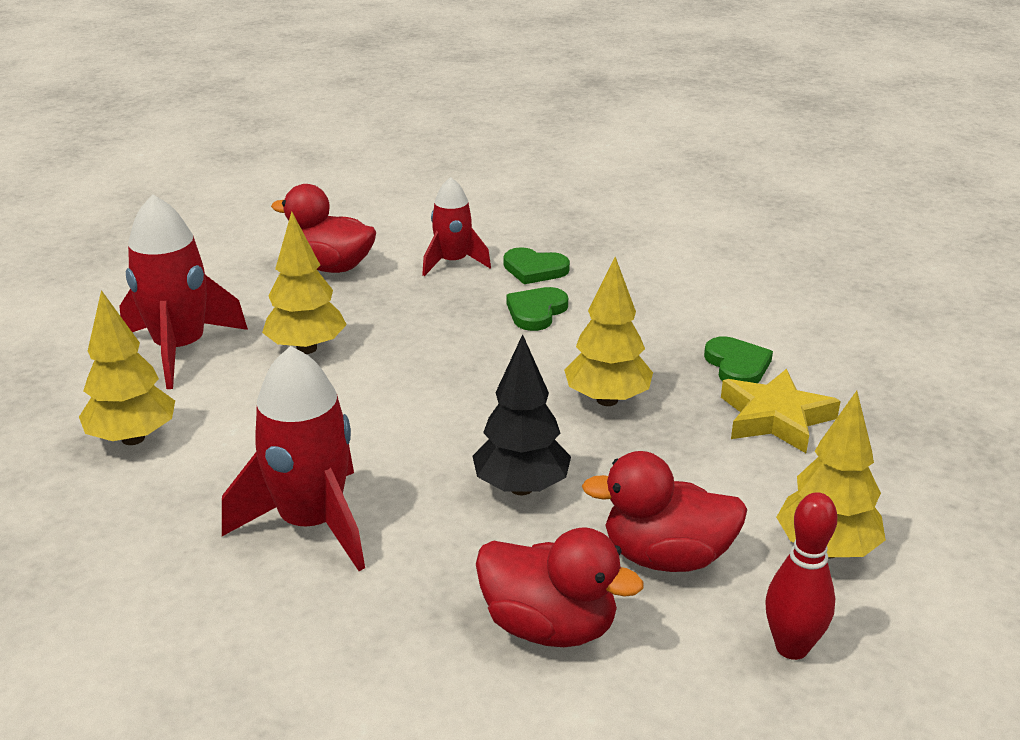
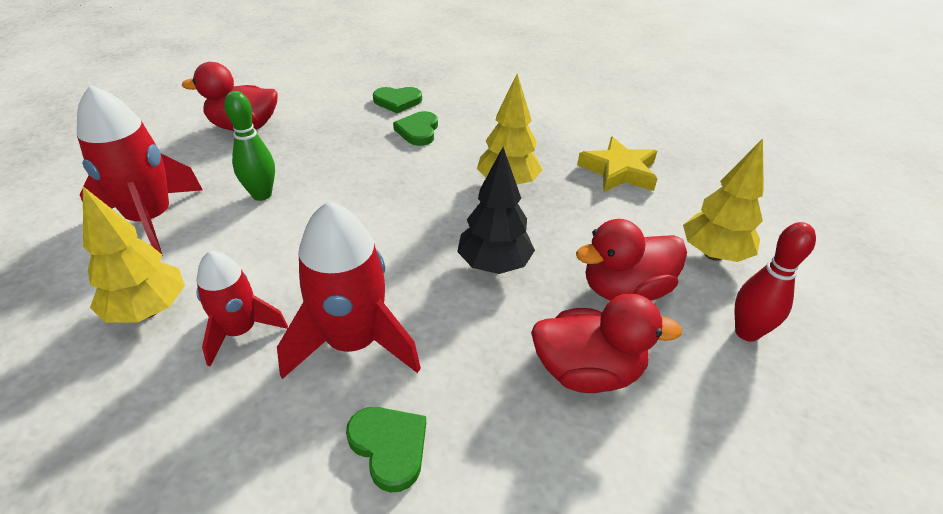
camera: 25 degrees left, 10 degrees up
yellow tree [262,212,347,354] -> green bowling pin [224,91,275,201]
red rocket [422,177,491,276] -> red rocket moved to [196,251,288,366]
green heart [704,336,773,383] -> green heart moved to [346,407,426,493]

